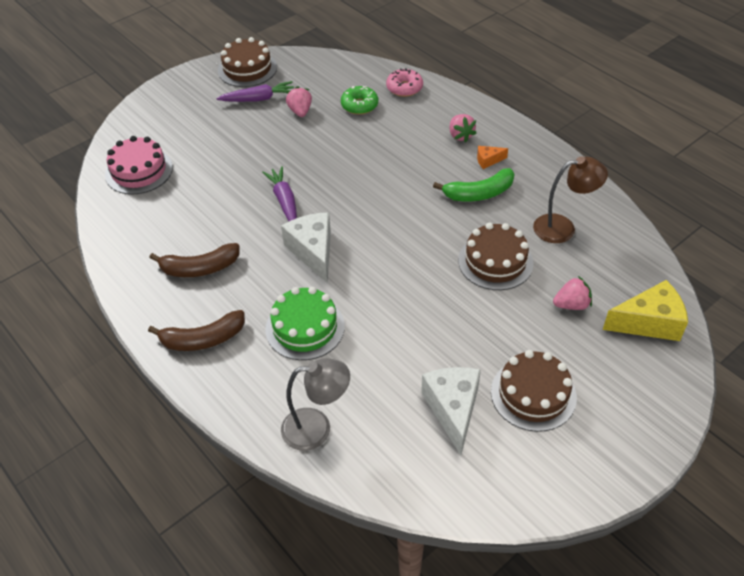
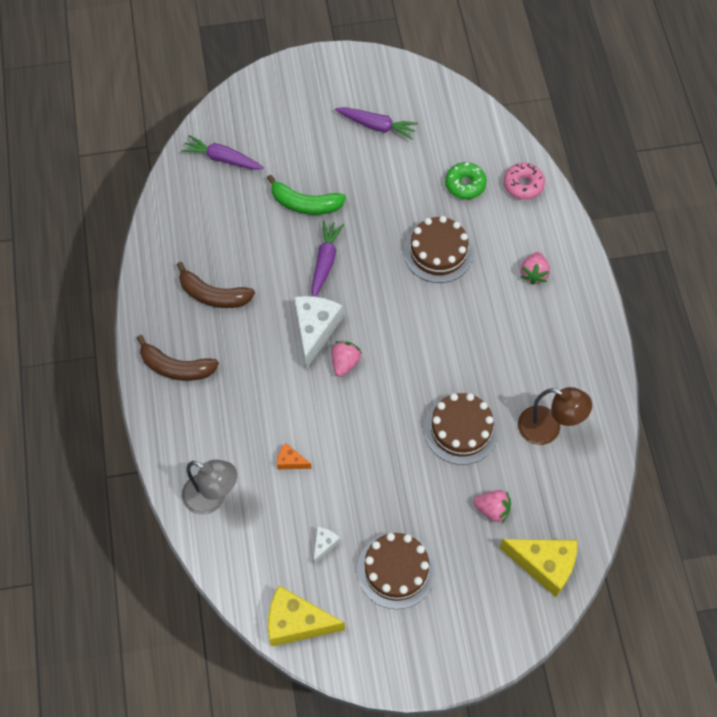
camera: 30 degrees right, 15 degrees up
pink cake [105,136,173,194] -> purple carrot [181,135,264,170]
brown cake [218,37,277,87] -> brown cake moved to [404,216,474,283]
green cake [265,287,345,360] -> none
pink strawberry [286,86,312,117] -> pink strawberry moved to [331,341,361,377]
white cheese [421,367,481,455] -> white cheese [314,527,340,564], size x0.48
green banana [433,168,514,201] -> green banana moved to [267,175,346,215]
orange cheese [477,146,508,169] -> orange cheese moved to [277,443,312,469]
none -> yellow cheese [268,586,345,647]

